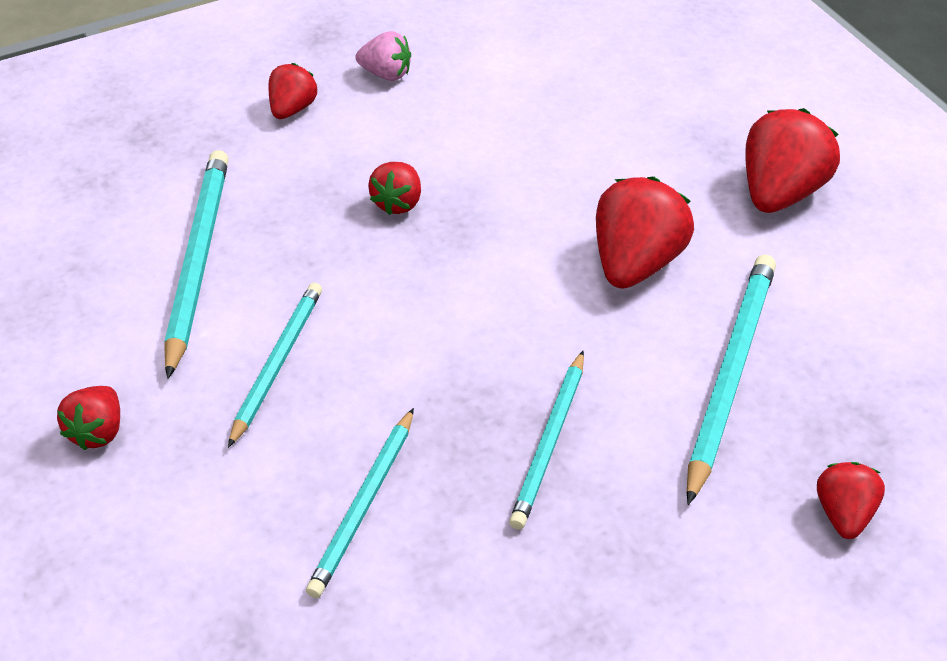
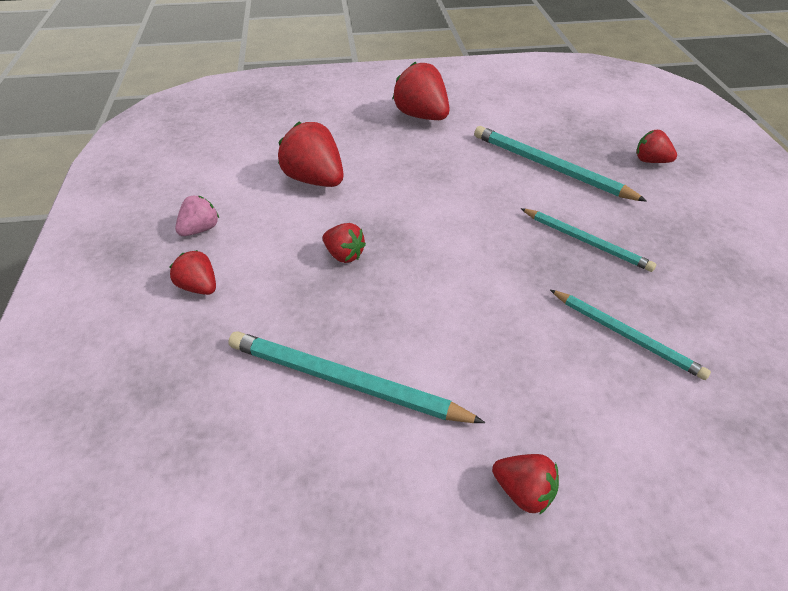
camera: 70 degrees left, 0 degrees up
turquoise pencil [228,283,322,448] -> none
red strawberry [596,177,694,289] -> red strawberry moved to [278,122,344,187]

